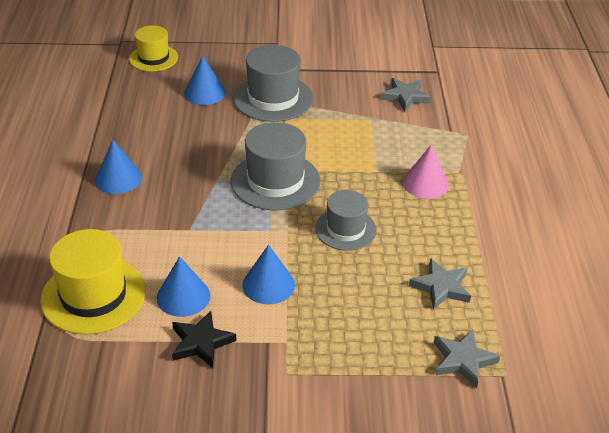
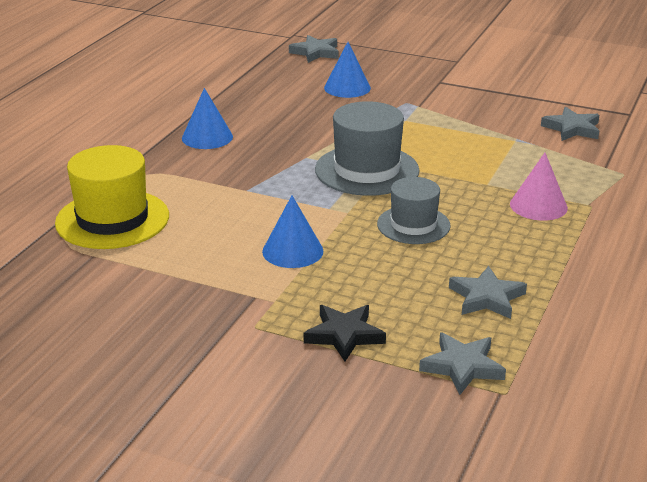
camera: 25 degrees right, 10 degrees down
yellow hat [129,25,178,72] -> grey star [289,35,339,63]
blue cone [157,256,210,317] -> none
black star [172,311,237,368] -> black star moved to [304,305,386,361]
grey hat [233,45,313,122] -> none

